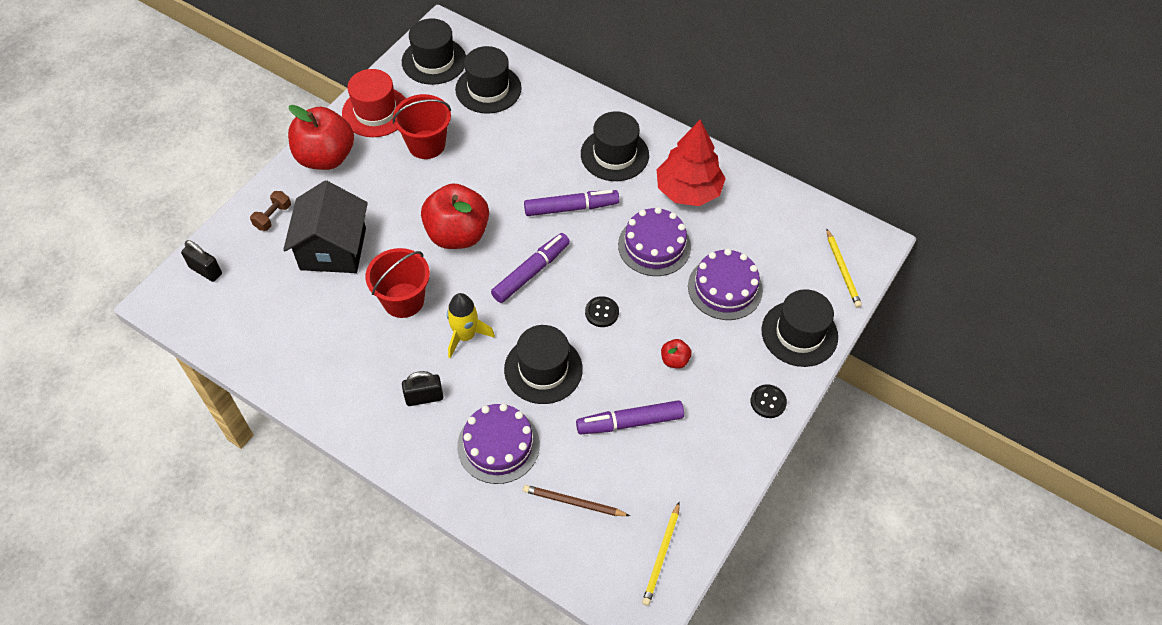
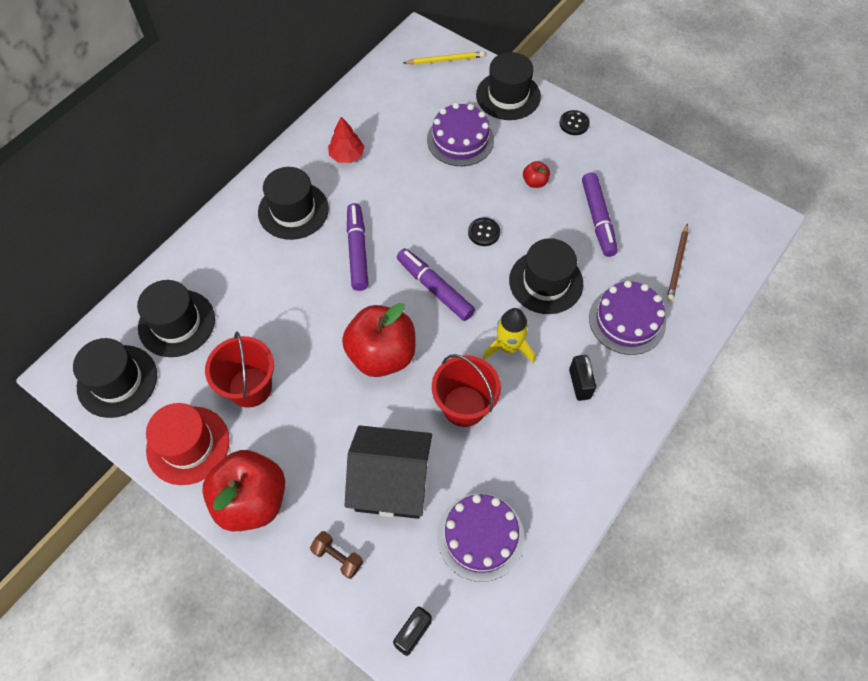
camera: 85 degrees left, 5 degrees up
purple cake [618,207,691,276] -> purple cake moved to [437,494,524,582]
yellow pencil [642,501,680,606] -> none
red tree [657,119,726,206] -> red tree [328,117,365,163], size x0.55

